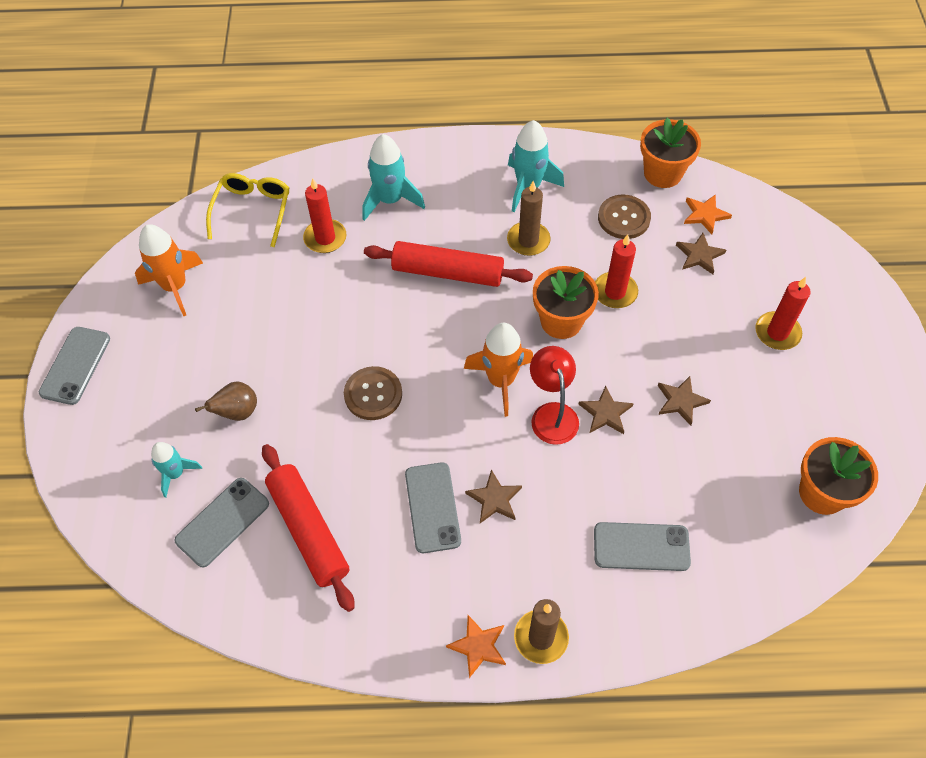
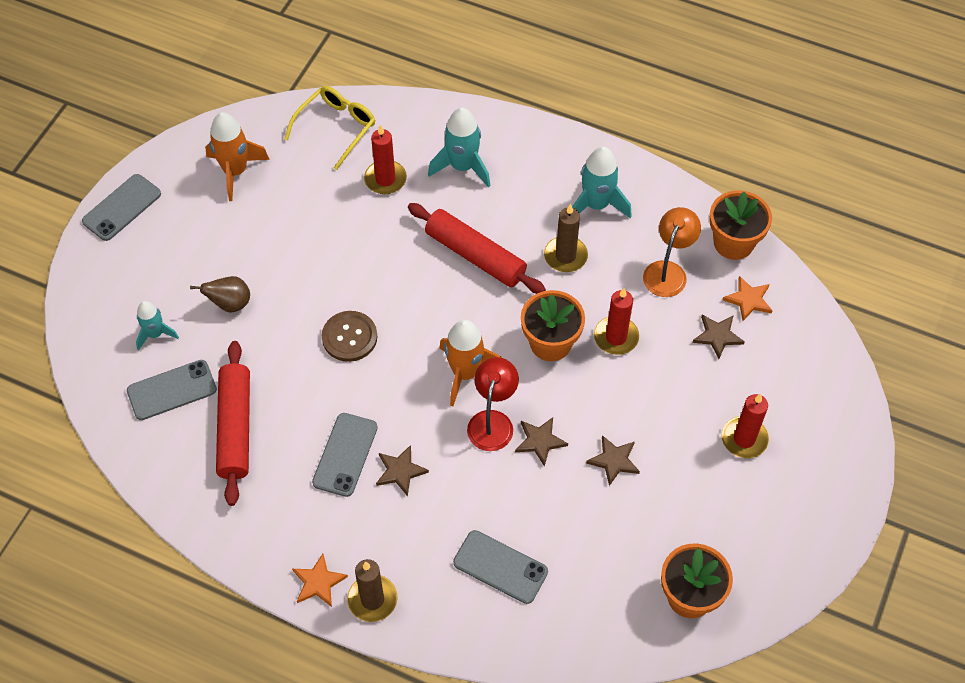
camera: 25 degrees right, 0 degrees up
brown button [598,195,651,239] -> orange lamp [643,207,701,297]

